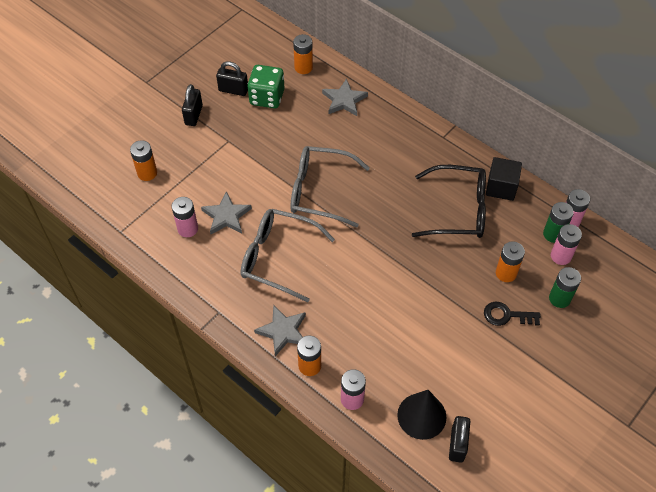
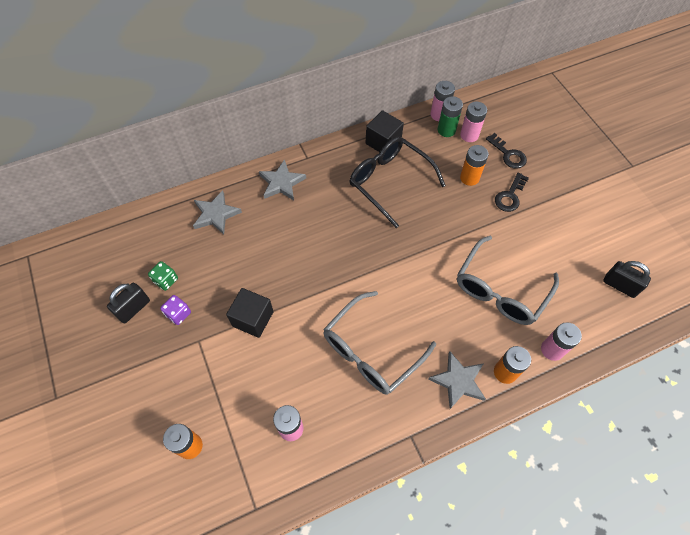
camera: 65 degrees left, 5 degrees up
black padlock [182,84,203,126] -> none
grey star [201,191,252,234] -> grey star moved to [259,159,306,200]
green dice [247,65,285,108] -> green dice [148,261,178,291], size x0.55
grey glasses [290,146,370,227] -> grey glasses moved to [457,236,559,325]
orange battery [293,34,313,74] -> none
black cone [397,390,447,440] -> none
black glasses [412,165,486,238] -> black glasses turned 75 degrees counterclockwise [350,136,446,228]
green battery [549,267,581,308] -> black key [486,133,527,169]
none -> purple dice [160,295,191,325]
none -> black cube [226,288,274,338]

